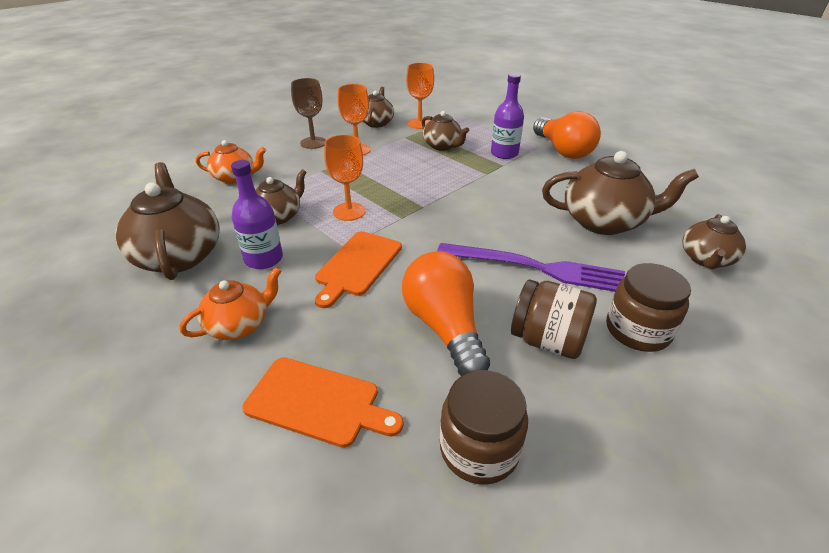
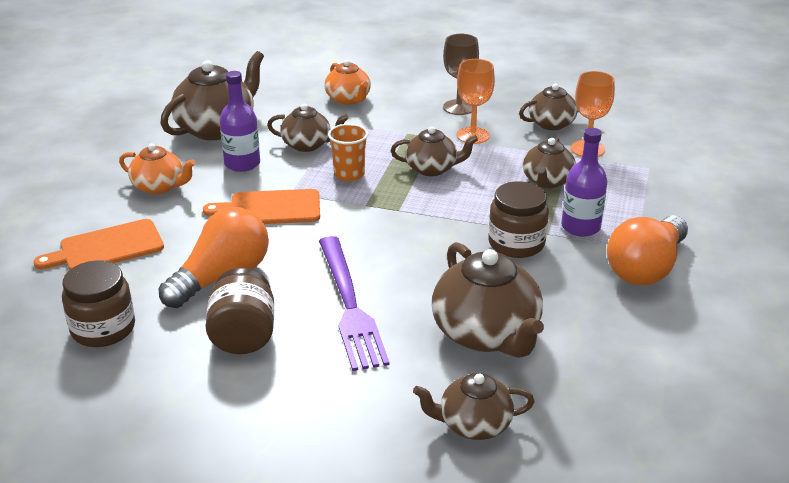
camera: 60 degrees right, 5 degrees down
orange cutting board [242,357,404,448] -> orange cutting board turned 75 degrees clockwise [33,219,164,270]
orange goblet [324,135,366,221] -> orange cup [328,124,368,181]
brown jar [606,263,691,352] -> brown jar moved to [488,181,549,258]
none -> brown teapot [391,127,478,176]

